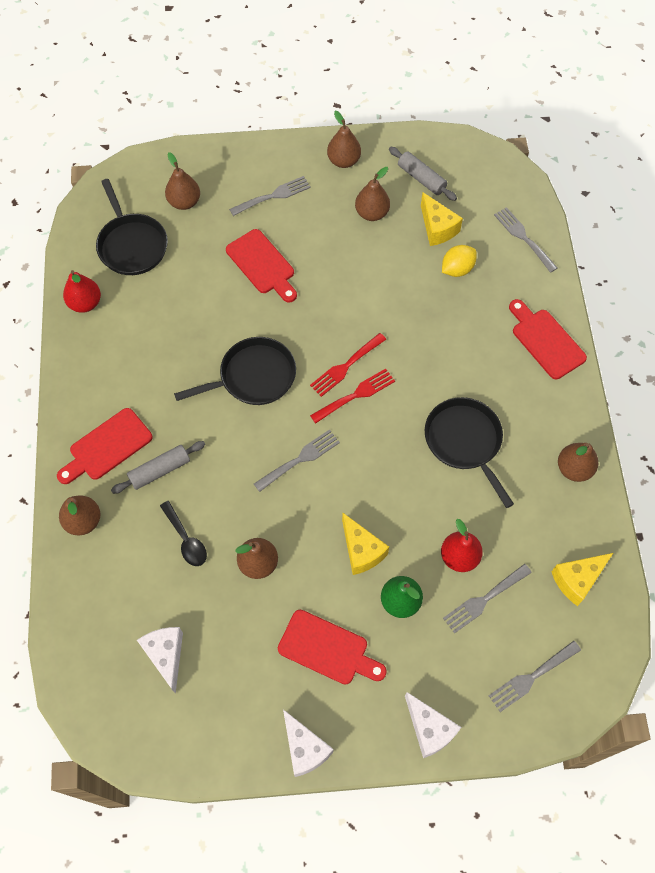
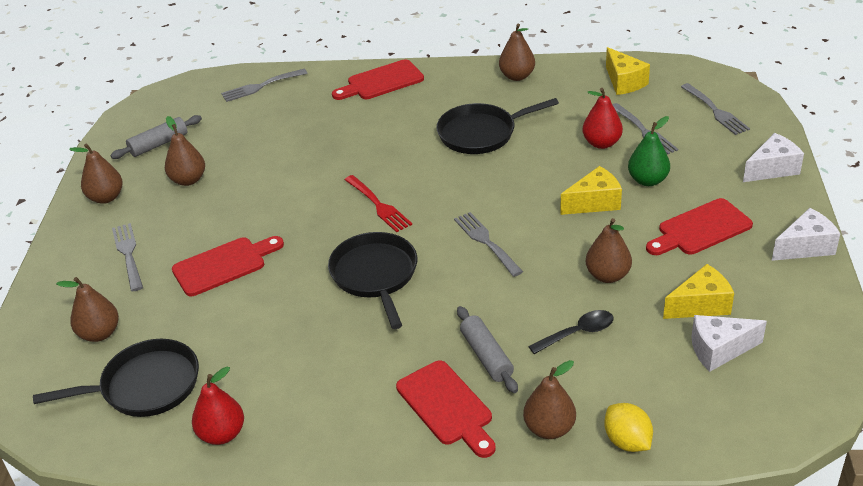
camera: 80 degrees left, 25 degrees down
red cutting board [278,610,387,684] -> red cutting board turned 150 degrees counterclockwise [646,198,753,255]
red fork [310,369,395,424] -> none
yellow cheese [421,193,463,246] -> yellow cheese moved to [663,264,734,319]
yellow lemon [442,245,477,277] -> yellow lemon moved to [605,403,653,452]

